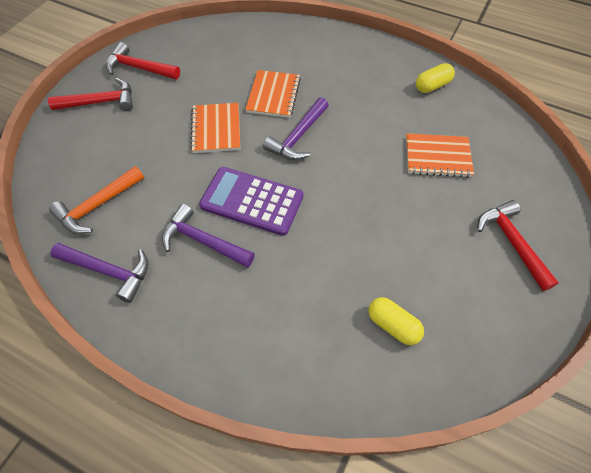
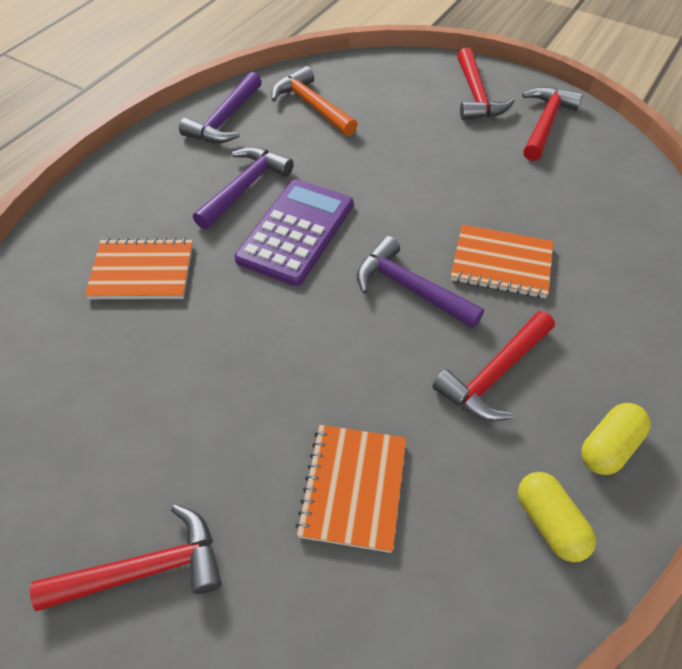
camera: 95 degrees right, 5 degrees down
orange notebook [190,103,240,153] -> orange notebook moved to [85,238,193,299]
yellow capsule [368,297,424,345] -> yellow capsule moved to [581,403,651,475]
none -> red hammer [432,311,555,421]

